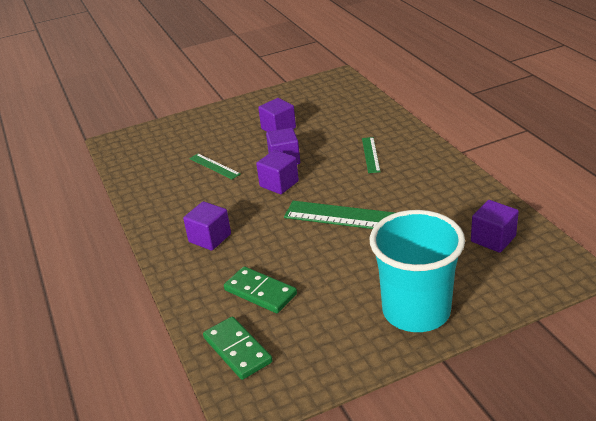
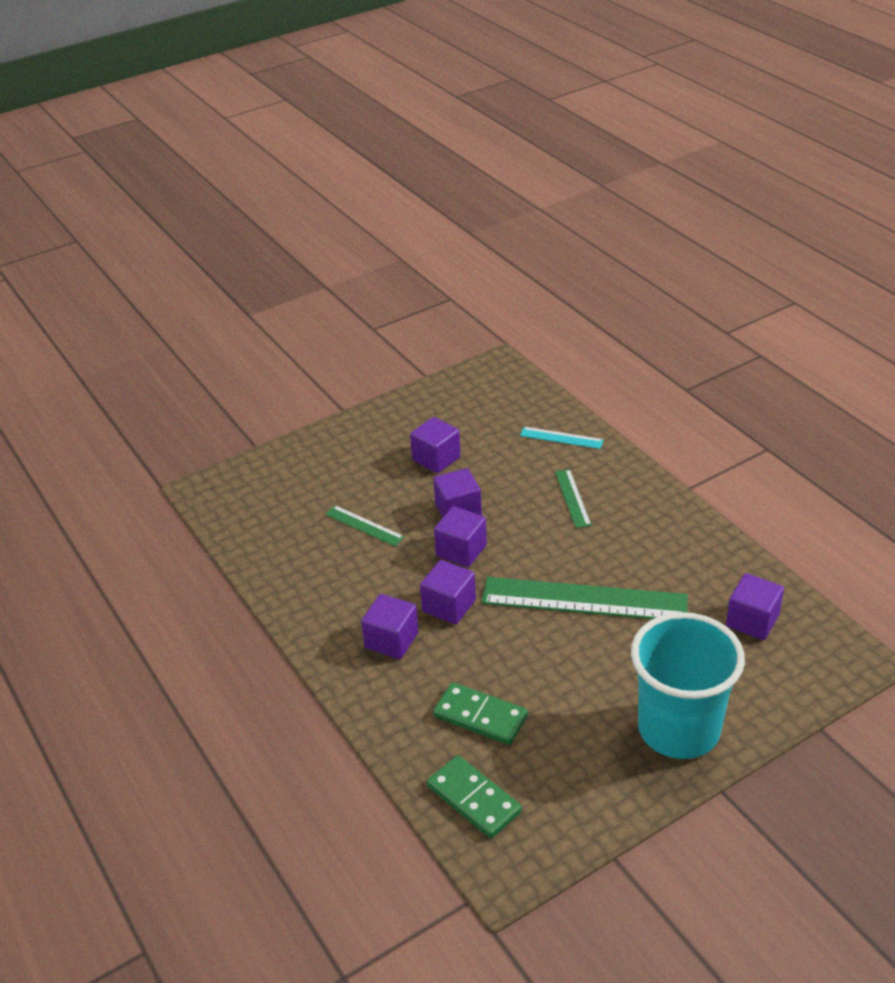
camera: 10 degrees left, 5 degrees up
none -> purple cube [420,560,476,625]
none -> turquoise ruler [520,427,604,449]

